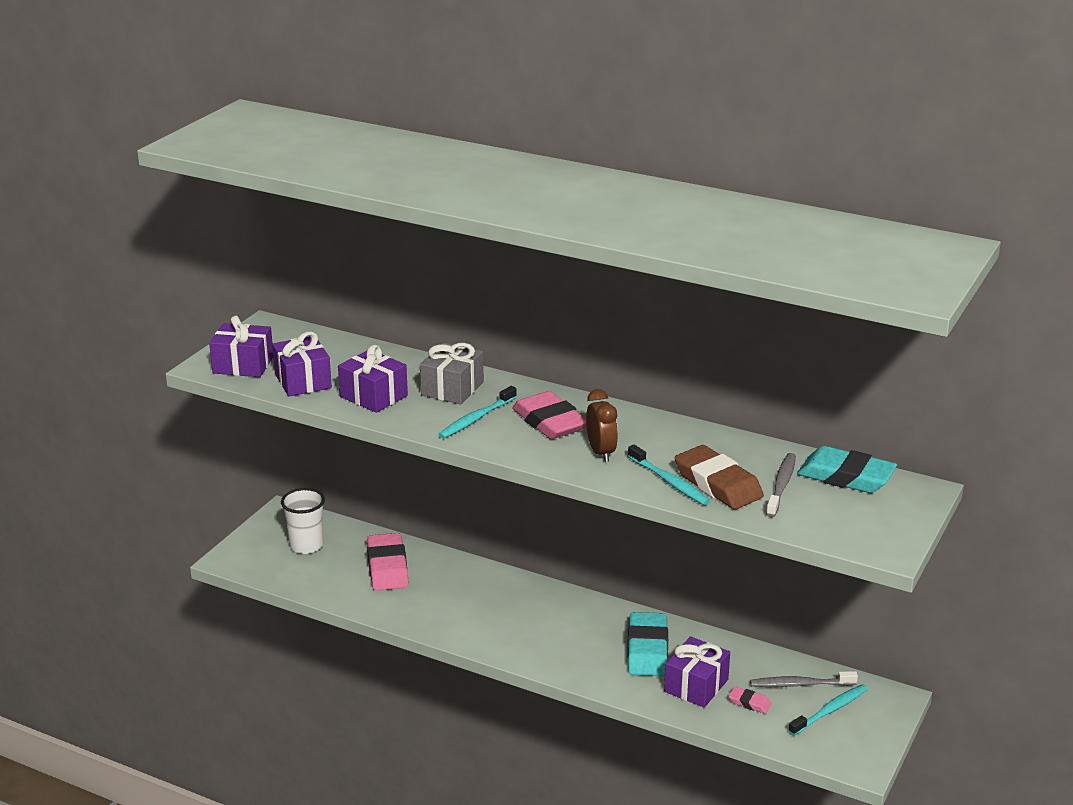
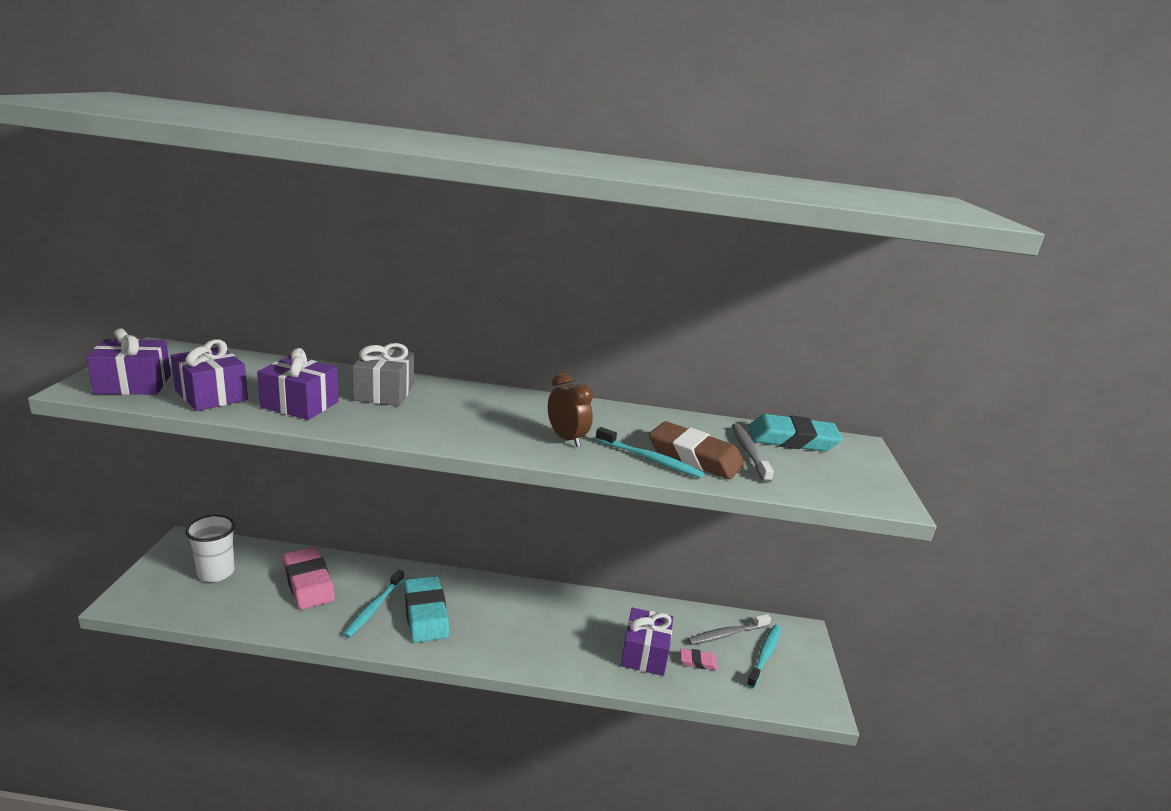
camera: 25 degrees left, 5 degrees down
turquoise toothbrush [438,386,517,438] -> turquoise toothbrush moved to [343,570,404,638]
pink eraser [512,391,586,439] -> none
turquoise eraser [627,612,668,676] -> turquoise eraser moved to [404,576,450,643]

